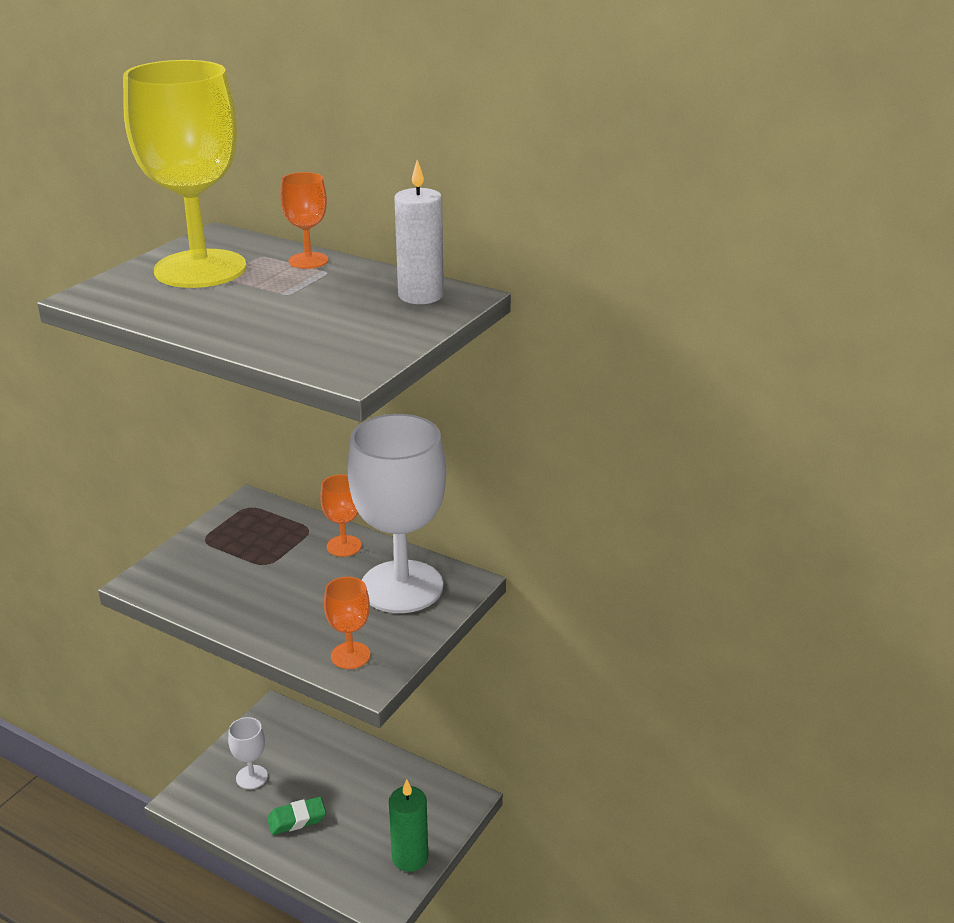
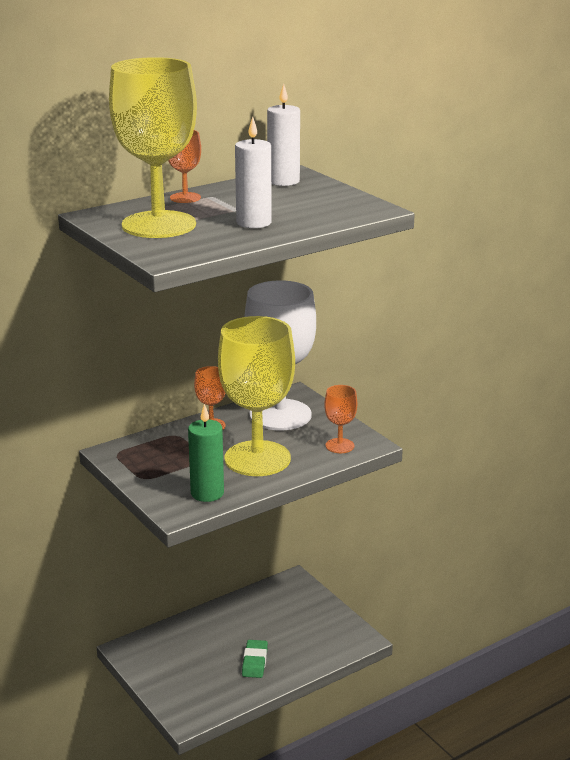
camera: 65 degrees left, 5 degrees down
white goblet [228,717,268,789] -> none
green candle [389,779,428,872] -> green candle moved to [188,404,224,502]
none -> yellow goblet [218,316,295,476]
none -> white candle [235,117,272,228]

